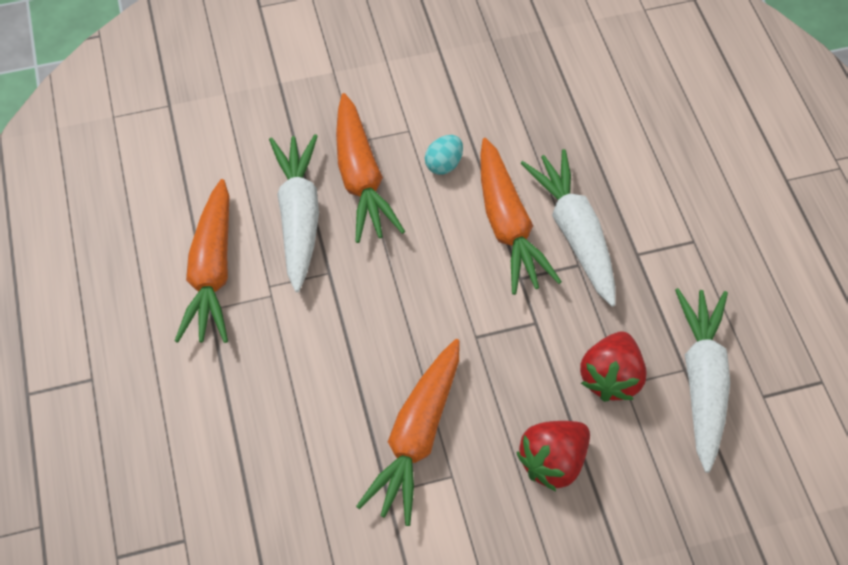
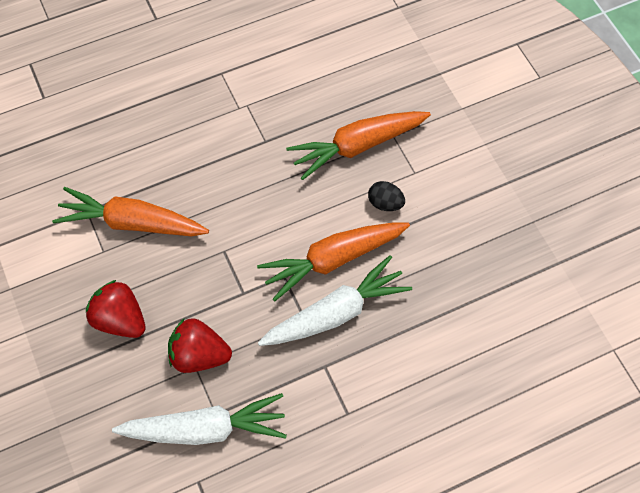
camera: 80 degrees right, 5 degrees up
orange carrot [175,179,230,343] -> none
white carrot [269,134,319,292] -> none
turquoise egg [425,135,463,175] -> black egg [368,181,405,211]

